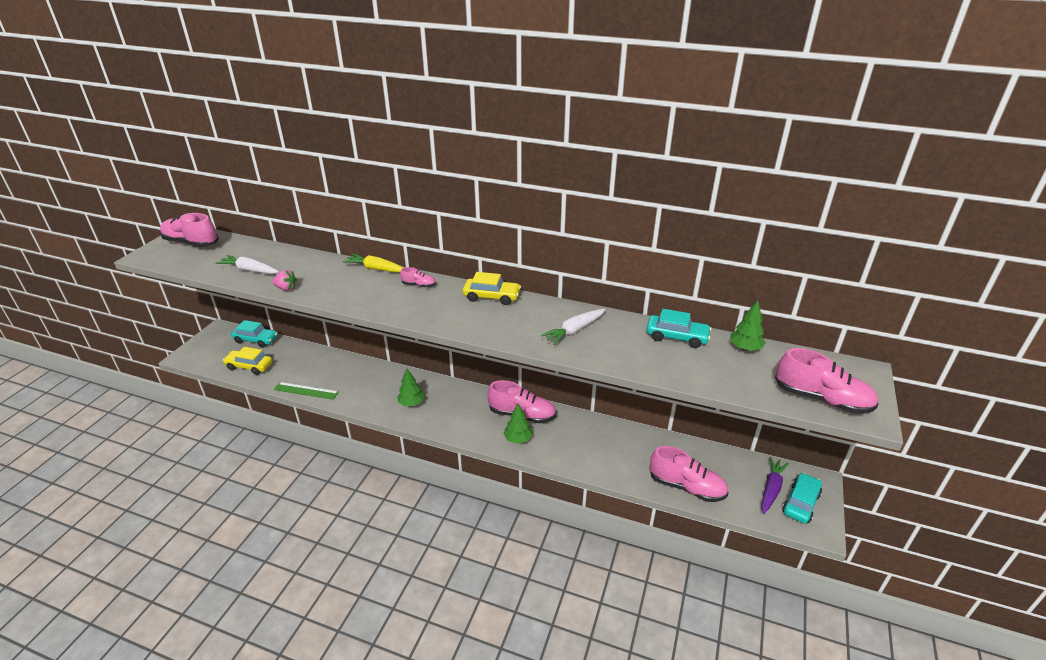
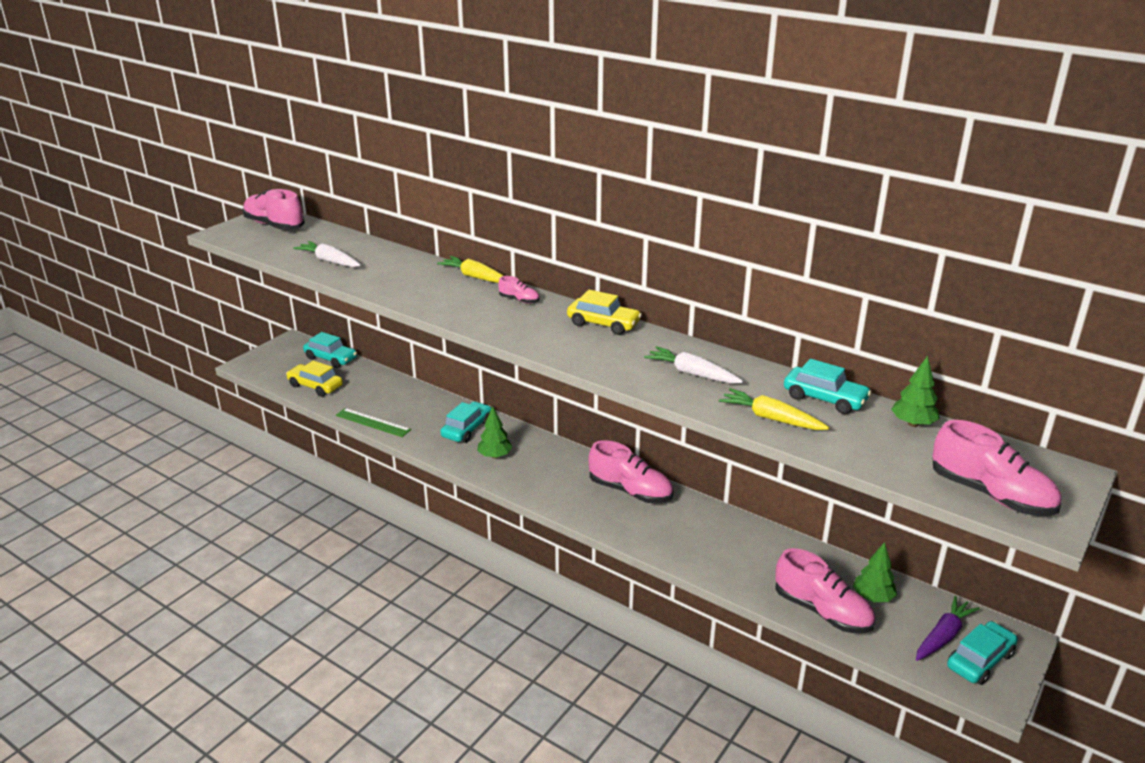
camera: 15 degrees right, 5 degrees down
pink strawberry [272,270,297,291] -> none
green tree [504,404,533,444] -> green tree moved to [853,542,897,602]
white carrot [541,309,605,345] -> white carrot turned 60 degrees clockwise [644,346,743,384]
none -> turquoise car [440,401,492,443]
none -> yellow carrot [719,388,830,430]

